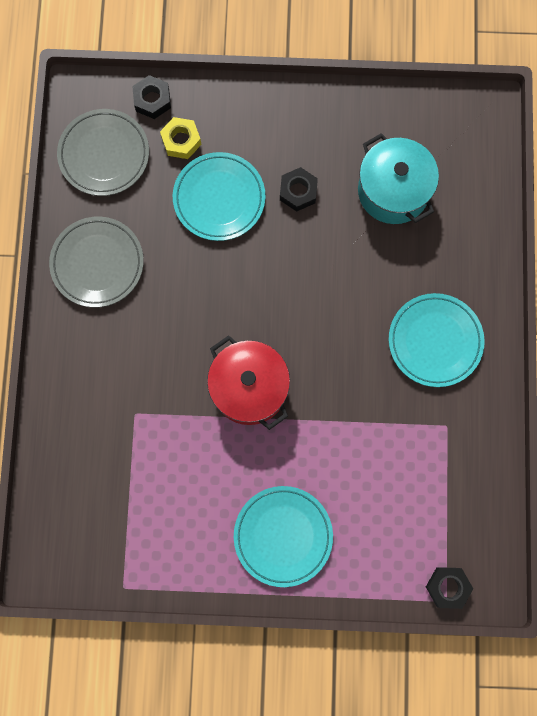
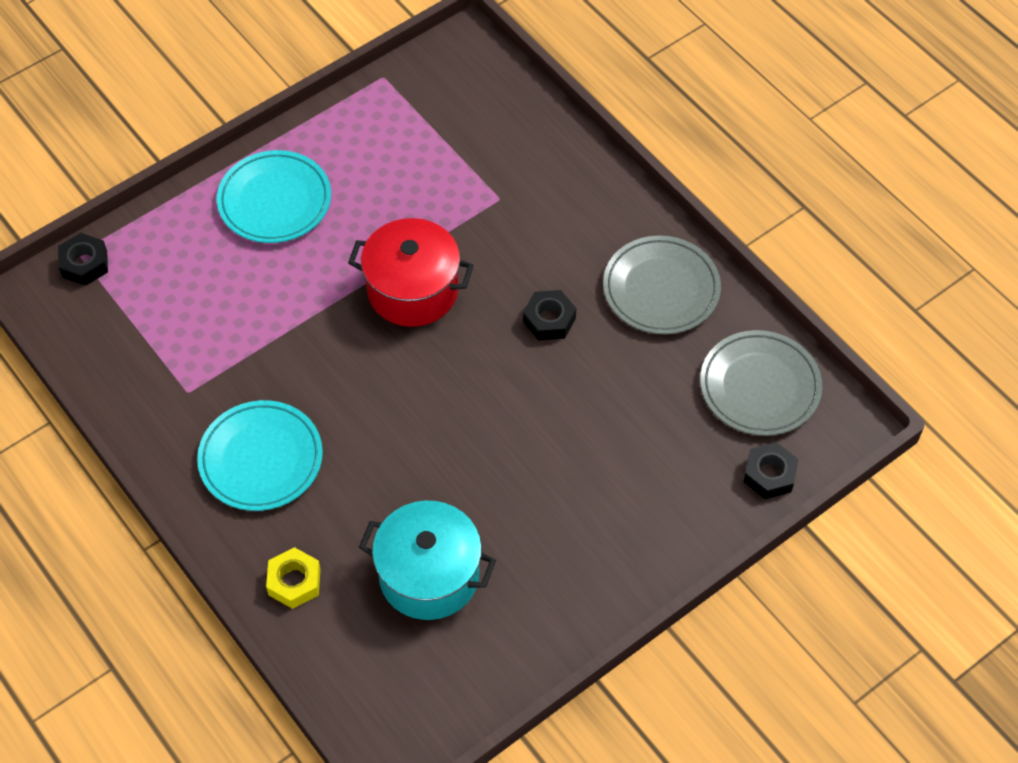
camera: 140 degrees right, 20 degrees down
yellow nut [160,117,201,159] -> yellow nut moved to [266,547,321,609]
turquoise plate [173,152,266,241] -> none
black nut [280,167,318,212] -> black nut moved to [523,290,576,341]

